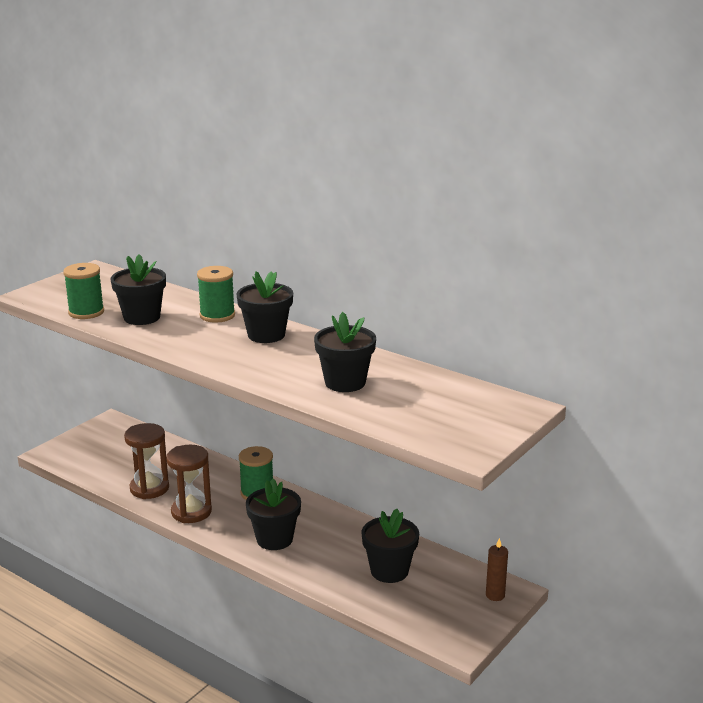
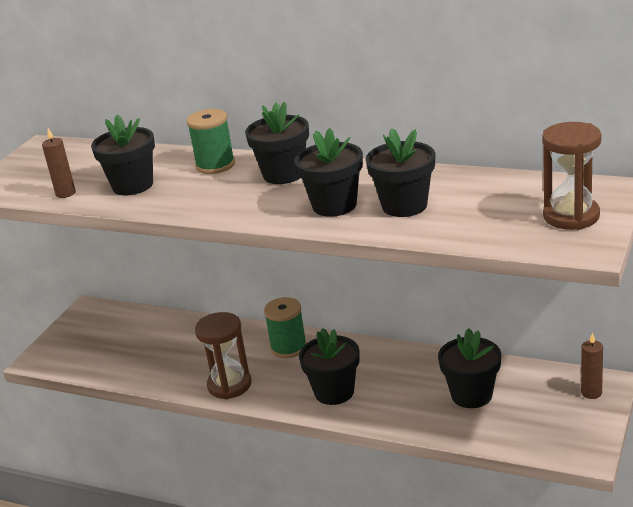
camera: 10 degrees left, 5 degrees up
green spool [63,263,104,319] -> brown candle [42,128,76,198]
brown hourglass [124,423,169,499] -> brown hourglass moved to [542,122,602,230]
none -> black flower pot [294,128,363,217]

